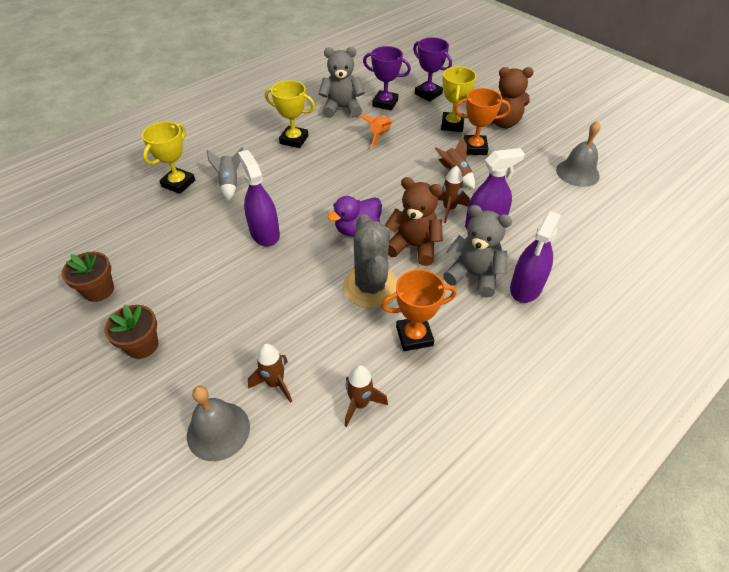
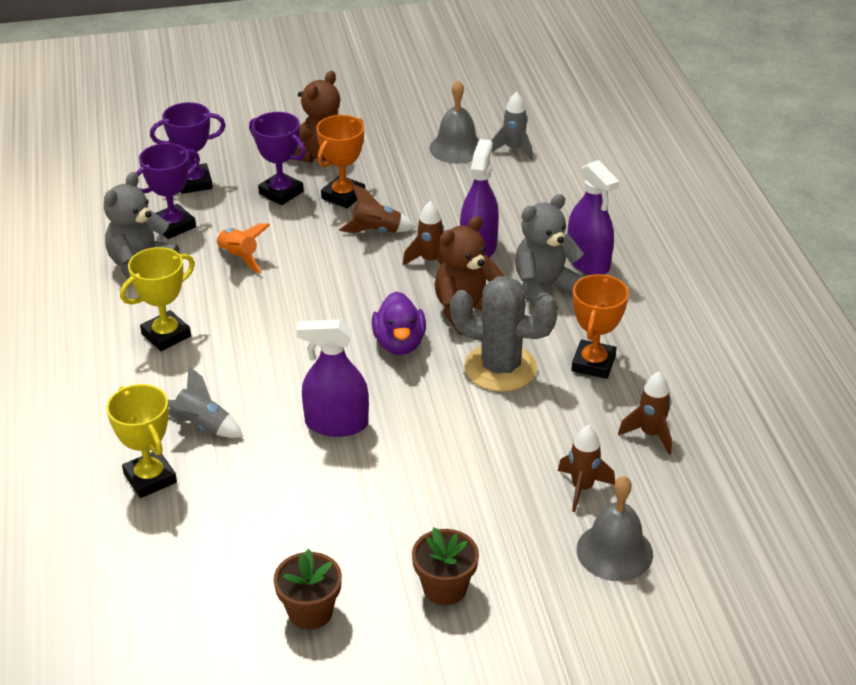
camera: 60 degrees left, 10 degrees down
yellow trophy [441,66,477,132] -> purple trophy [249,112,306,205]
none -> grey rocket [491,92,533,161]

